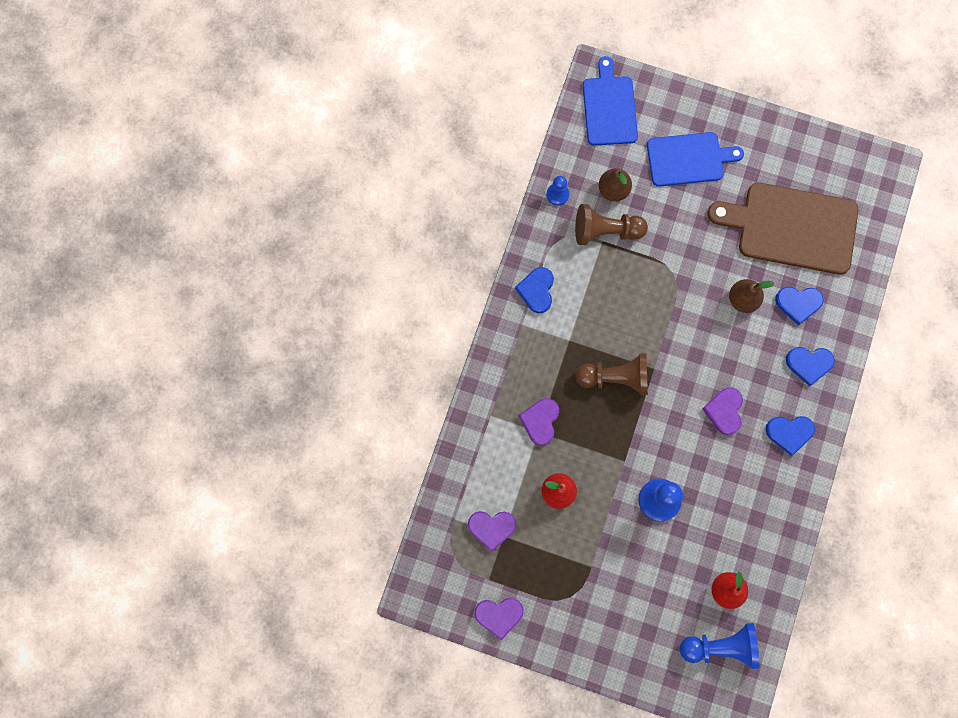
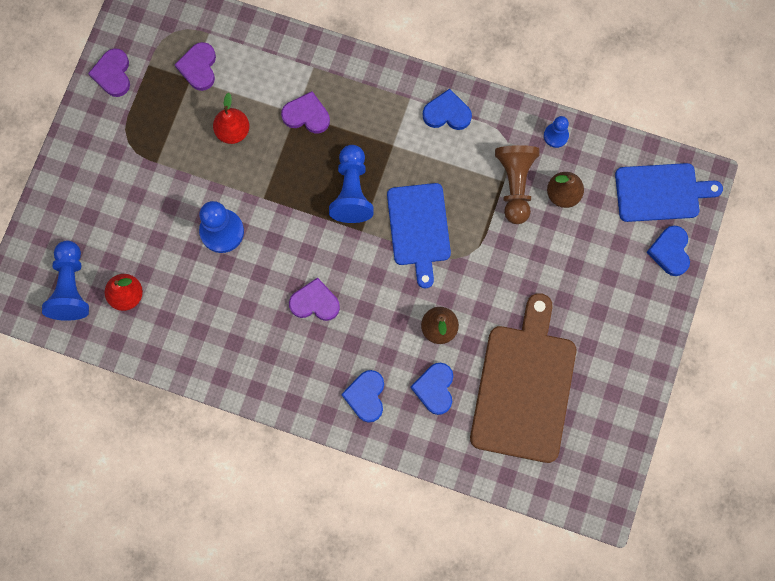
camera: 90 degrees right, 0 degrees up
brown pawn [575,353,648,395] -> blue pawn [329,145,373,223]
blue cutting board [647,132,744,187] -> blue cutting board moved to [387,183,451,288]
blue heart [766,416,815,456] -> blue heart moved to [646,226,690,276]

